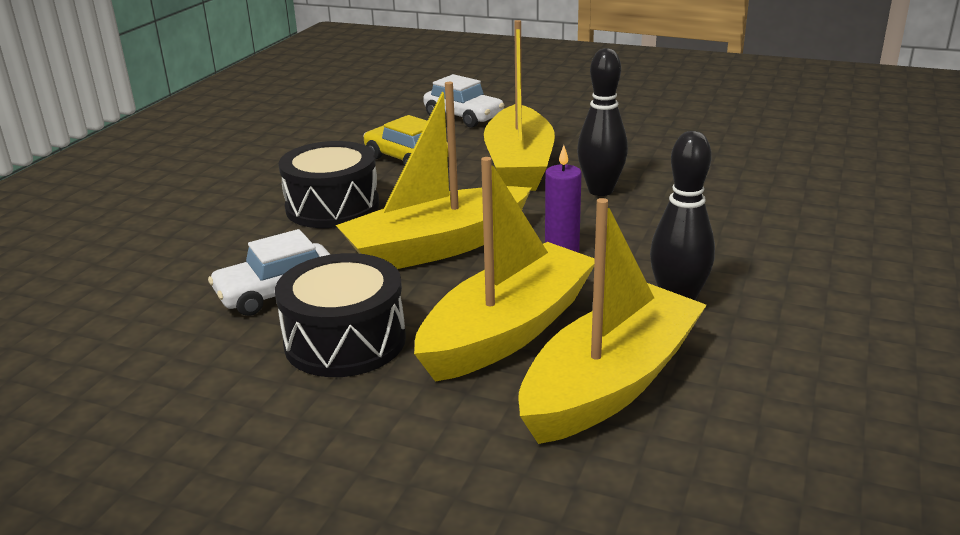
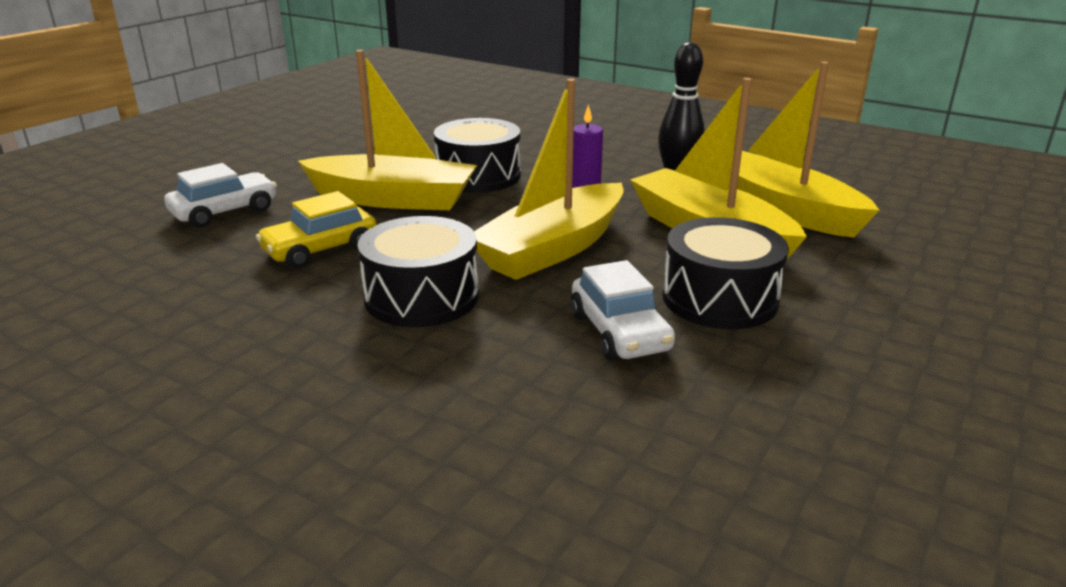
camera: 80 degrees left, 0 degrees up
yellow boat [336,82,531,269] -> yellow boat turned 60 degrees clockwise [474,79,624,280]
black bowling pin [577,48,628,196] -> black drum [434,118,521,193]

